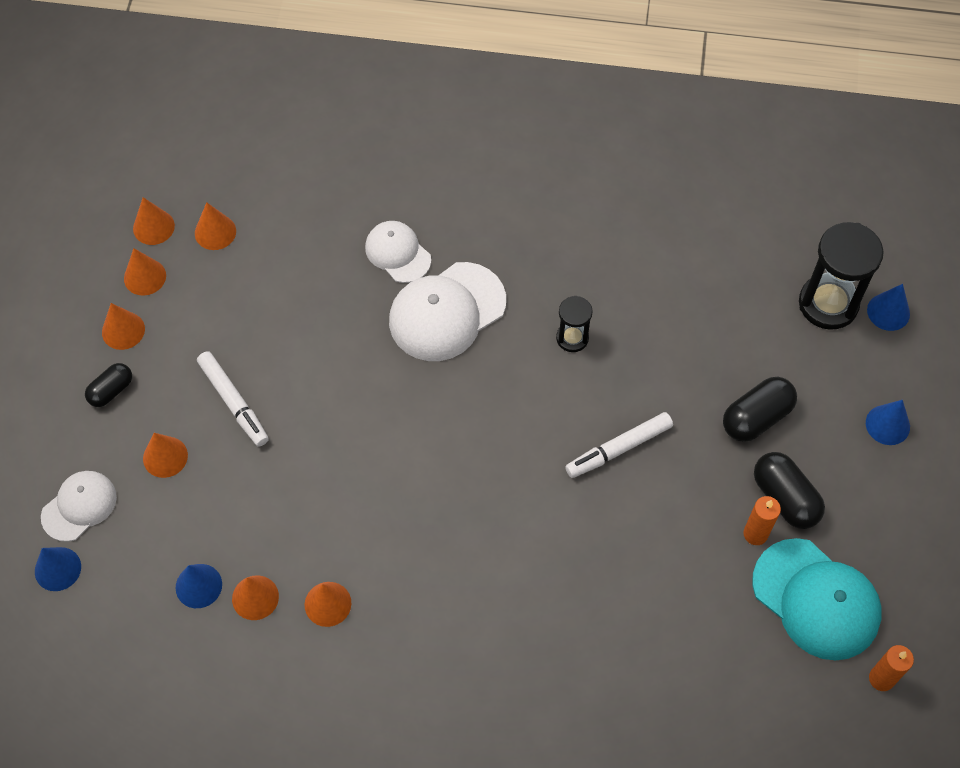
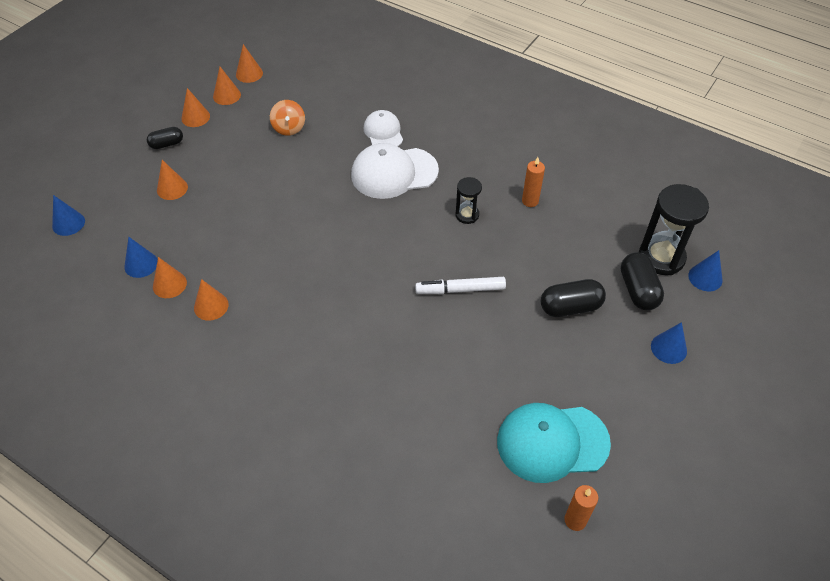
camera: 25 degrees right, 10 degrees down
white cap [41,471,117,542] -> none
orange cone [195,202,236,250] -> none
white marker [197,351,269,447] -> none
orange candle [743,496,781,545] -> orange candle moved to [522,157,545,207]
turquoise cap [752,538,882,661] -> turquoise cap turned 105 degrees clockwise [497,403,611,483]
black capsule [754,452,825,529] -> black capsule moved to [621,252,664,310]
none -> orange spinning top [270,100,305,136]

